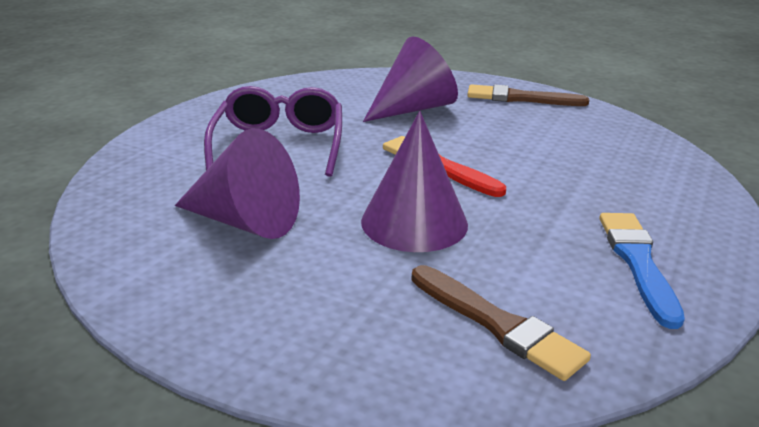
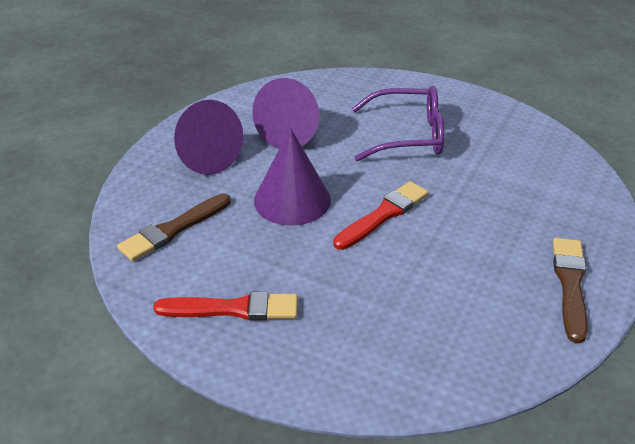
camera: 90 degrees right, 10 degrees up
purple cone [363,36,458,122] -> purple cone moved to [174,100,243,175]
blue brush [599,213,685,329] -> red brush [153,292,298,320]

